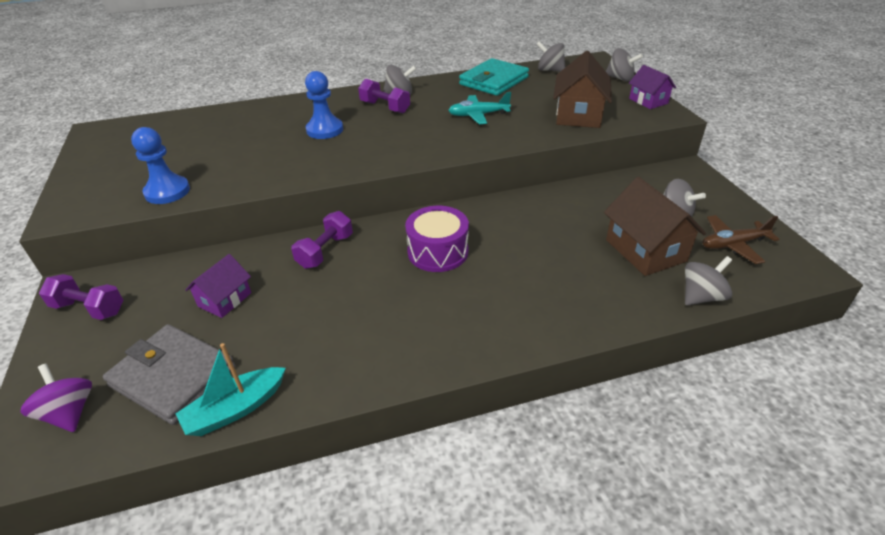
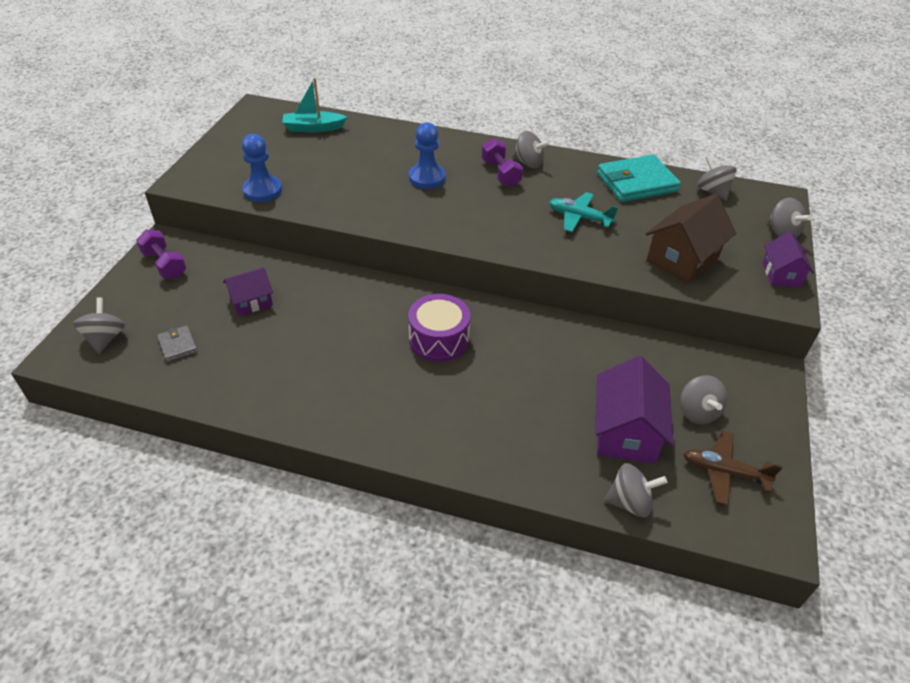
camera: 30 degrees right, 5 degrees up
purple spinning top [20,364,92,432] -> grey spinning top [73,297,125,353]
grey wallet [103,324,236,425] -> grey wallet [157,325,198,362], size x0.48
turquoise boat [175,343,286,436] -> turquoise boat moved to [282,78,347,132]
purple dumbbell [291,211,353,269] -> none
brown house [604,177,706,276] -> purple house [595,356,674,464]

